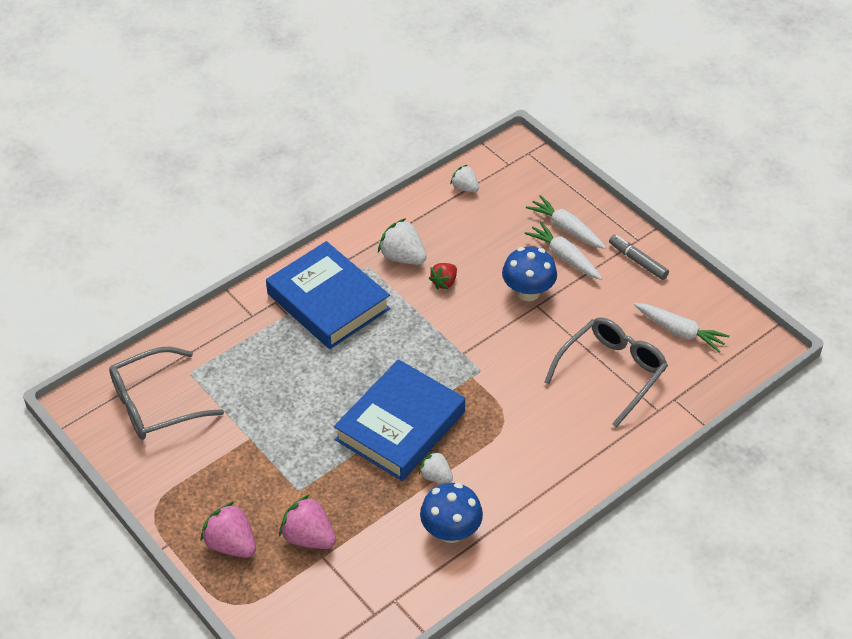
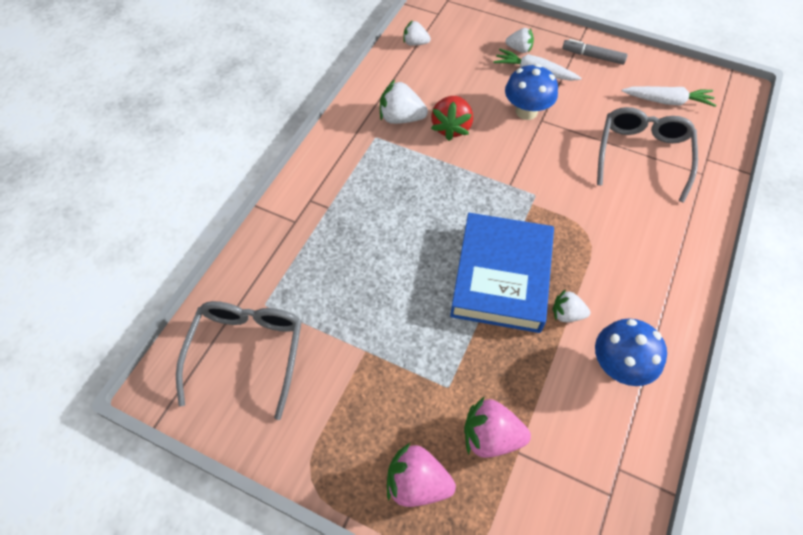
camera: 25 degrees left, 10 degrees up
grey glasses [109,347,224,440] -> grey glasses turned 150 degrees clockwise [176,301,302,420]
blue book [266,241,390,349] -> none
red strawberry [428,263,457,290] -> red strawberry [431,96,473,141], size x1.60
white carrot [526,195,606,249] -> white strawberry [505,28,534,53]

